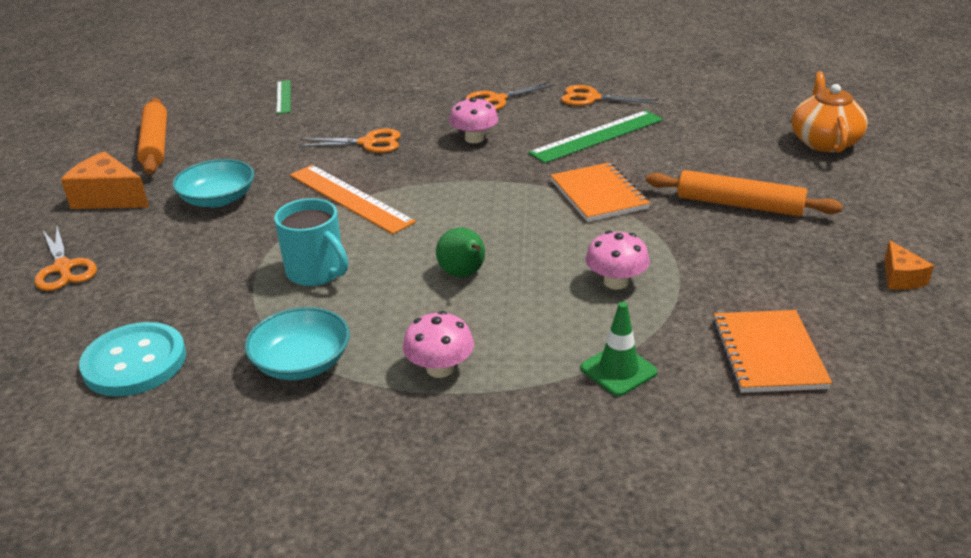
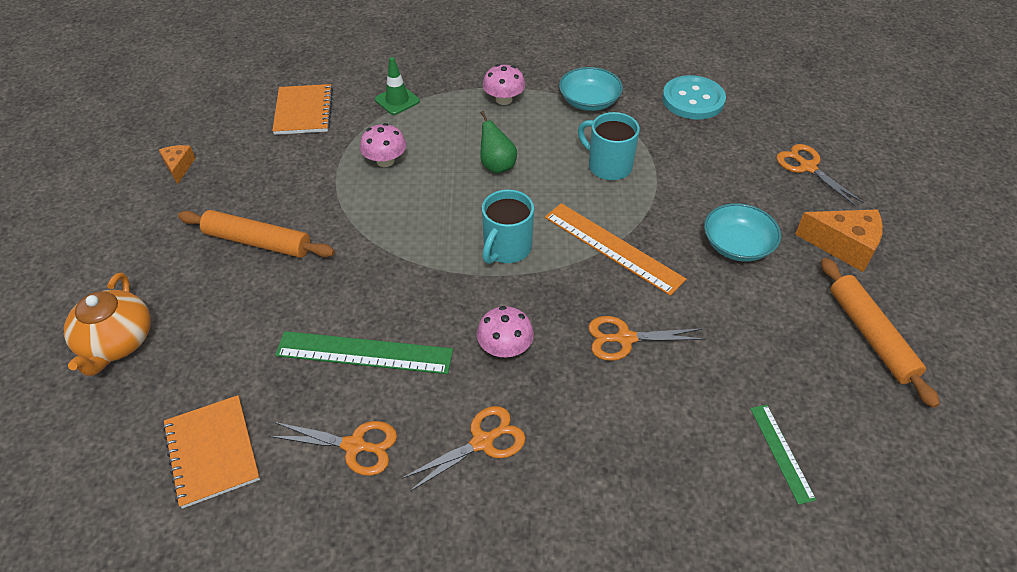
camera: 175 degrees right, 15 degrees up
green ruler [528,110,663,163] -> green ruler turned 45 degrees clockwise [275,331,453,374]
orange notebook [551,162,650,222] -> orange notebook moved to [163,395,260,509]
none -> turquoise mug [482,189,534,264]

